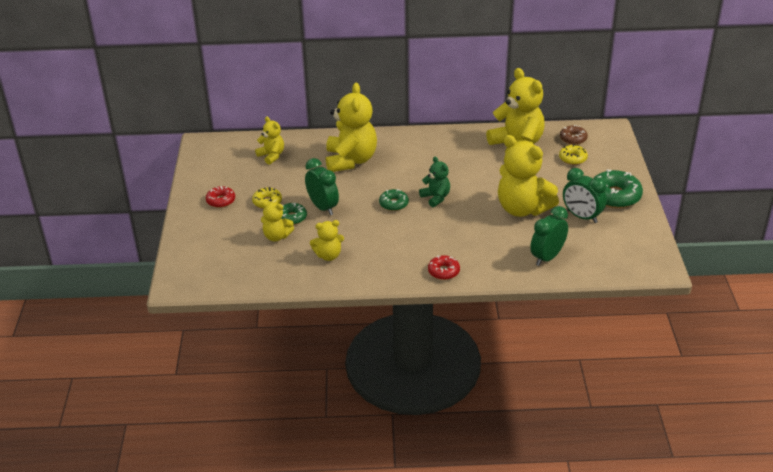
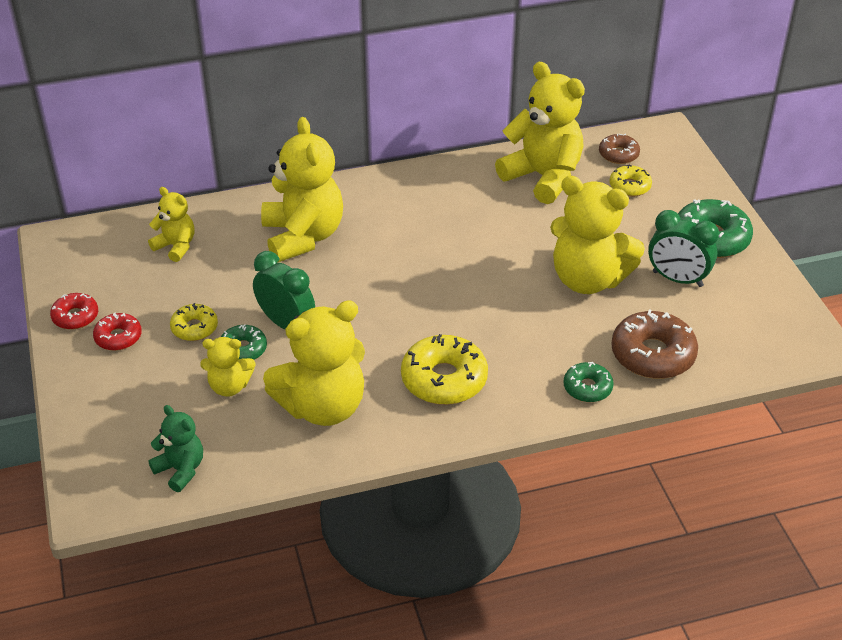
camera: 15 degrees left, 5 degrees up
yellow teddy bear [310,220,344,261] -> yellow teddy bear [263,300,365,426], size x1.93
green donut [379,189,409,211] -> green donut moved to [564,362,614,402]
green teddy bear [419,157,450,207] -> green teddy bear moved to [148,405,203,492]
red donut [428,255,460,280] -> red donut moved to [50,293,98,329]
green clock [530,206,568,266] -> brown donut [611,309,698,379]
none -> yellow donut [401,334,488,405]

